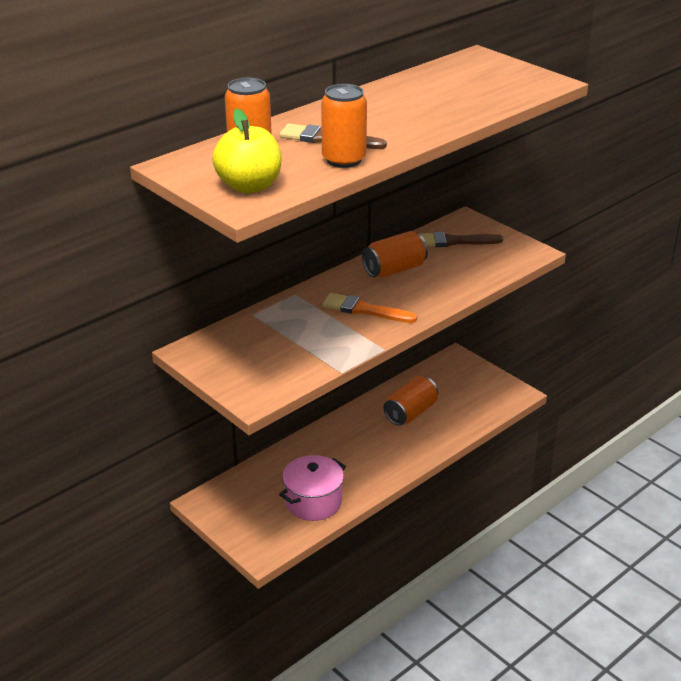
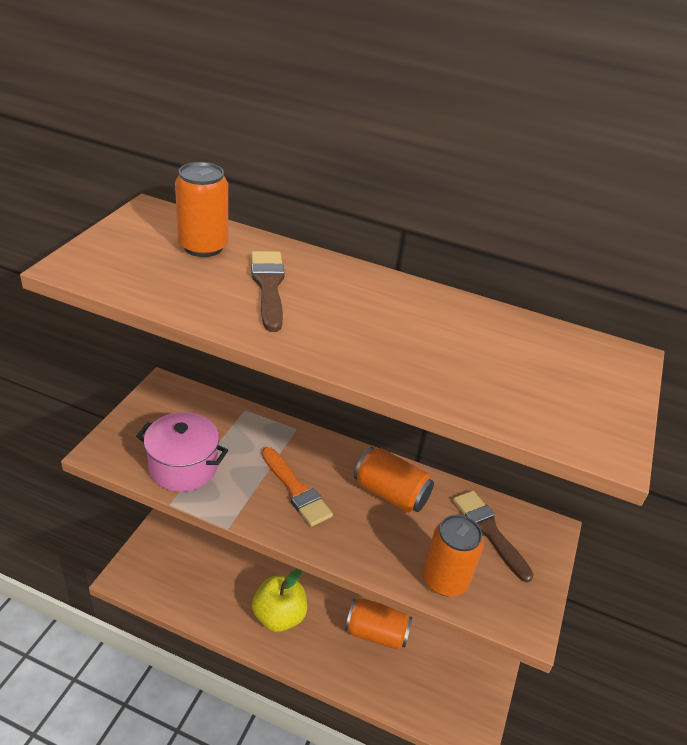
camera: 60 degrees right, 5 degrees up
yellow apple [212,108,281,193] -> yellow apple moved to [252,569,307,632]
pink pot [279,455,346,521] -> pink pot moved to [136,412,228,492]
orange can [321,84,367,168] -> orange can moved to [423,514,484,597]
orange brush [322,293,417,323] -> orange brush turned 150 degrees clockwise [262,447,333,527]

